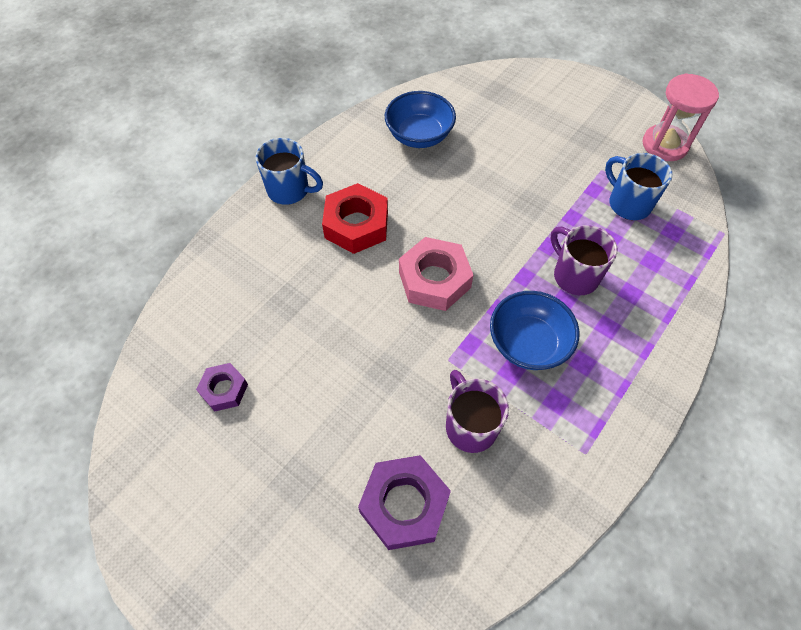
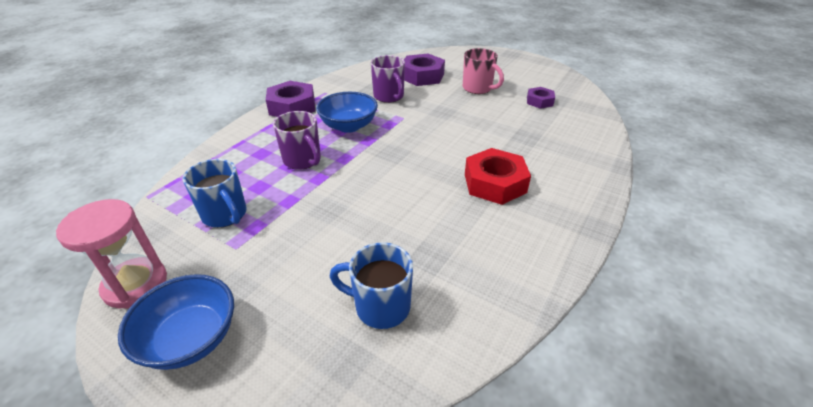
camera: 175 degrees right, 20 degrees down
blue mug [255,138,323,205] -> blue mug moved to [330,242,413,329]
blue bowl [385,91,456,148] -> blue bowl moved to [118,274,234,370]
pink nut [399,237,474,311] -> none
none -> purple nut [266,81,315,117]
none -> pink mug [463,48,504,94]

